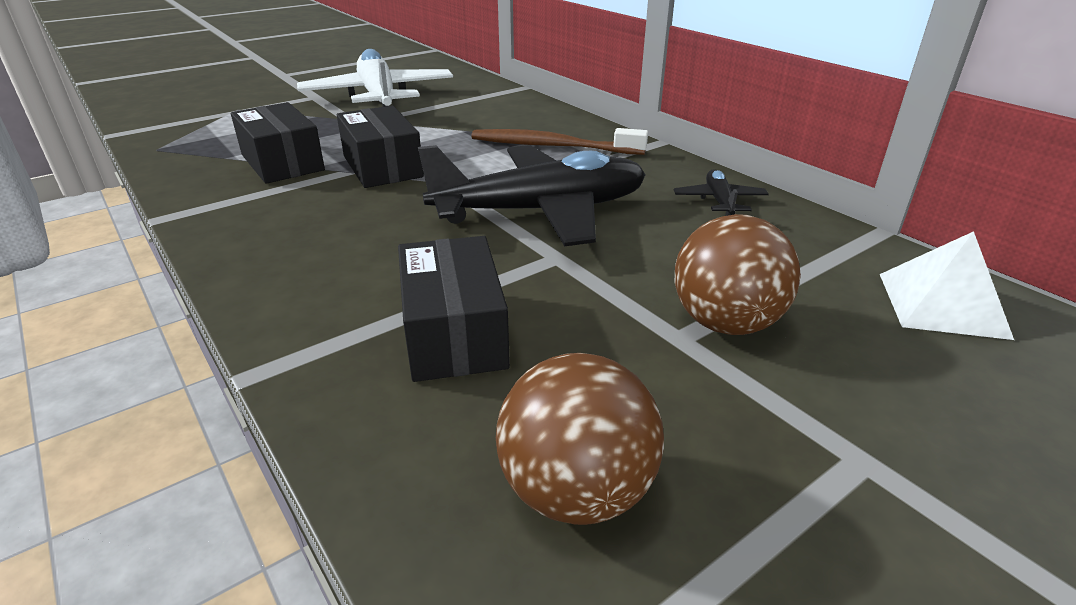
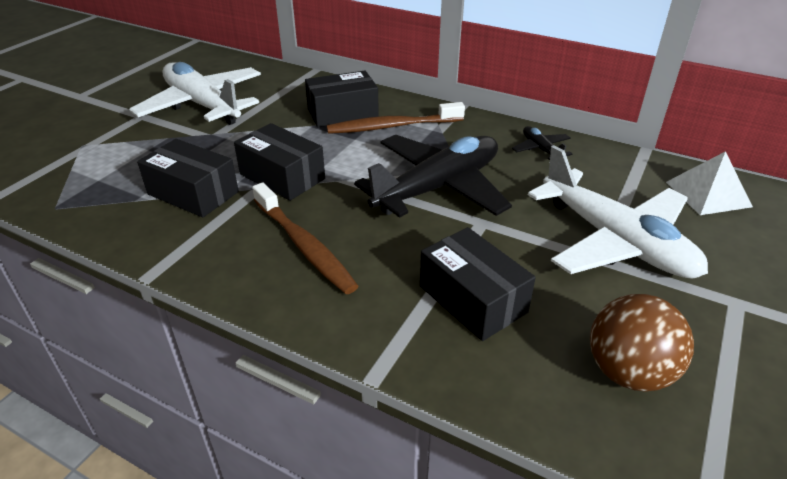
camera: 25 degrees left, 5 degrees up
brown ball [675,214,801,335] -> white plane [528,145,708,279]
none -> brown toothbrush [252,182,358,294]
none -> black box [305,71,379,127]

